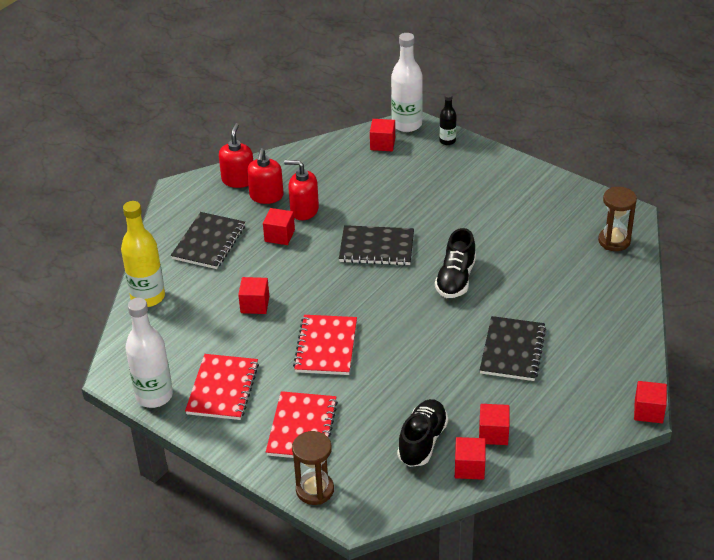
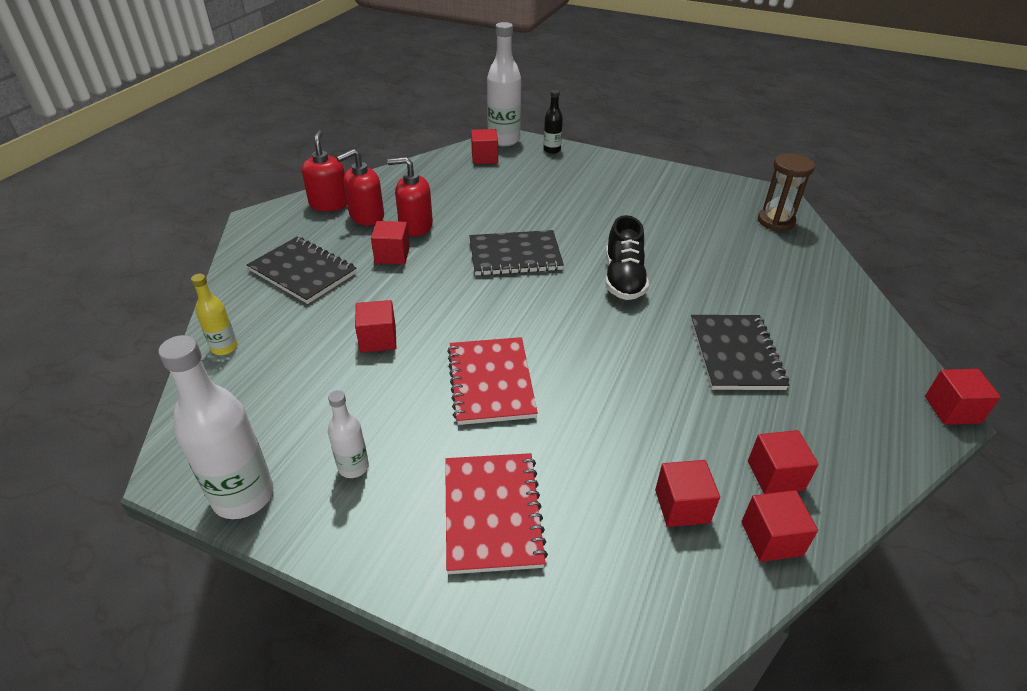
camera: 15 degrees left, 0 degrees up
yellow bottle [121,201,165,307] -> yellow bottle [191,274,238,355], size x0.53
black notebook [171,212,245,269] -> black notebook turned 60 degrees counterclockwise [247,237,357,304]
red notebook [185,354,259,420] -> white bottle [328,390,369,478]
red soap dispenser [247,148,284,204] -> red soap dispenser turned 60 degrees clockwise [336,149,384,225]
brown hourglass [292,431,334,505] -> none
black shoe [397,399,448,467] -> red cube [655,460,720,527]

